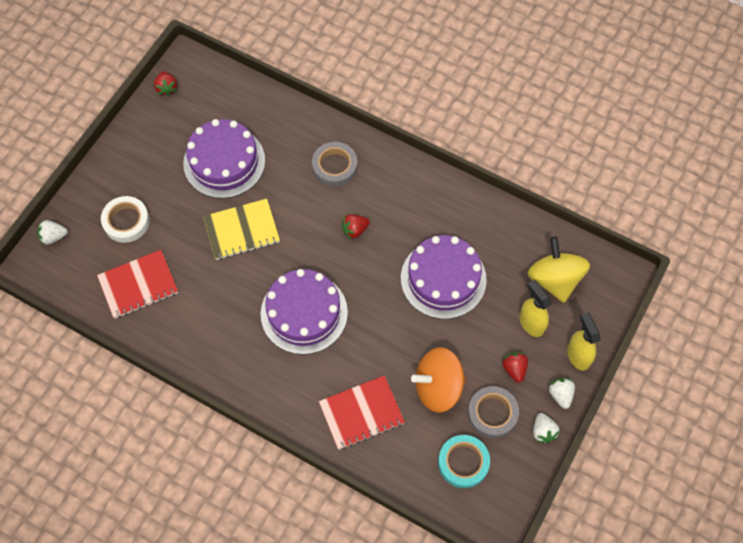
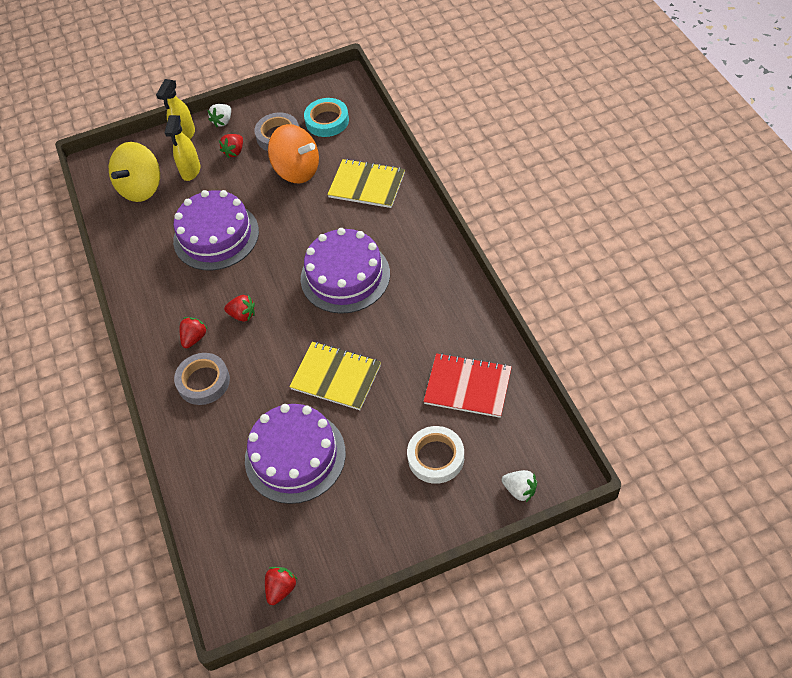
camera: 135 degrees left, 10 degrees down
red notebook [319,375,405,450] -> yellow notebook [327,159,405,208]
white strawberry [533,413,560,443] -> none
none -> red strawberry [180,317,208,348]

